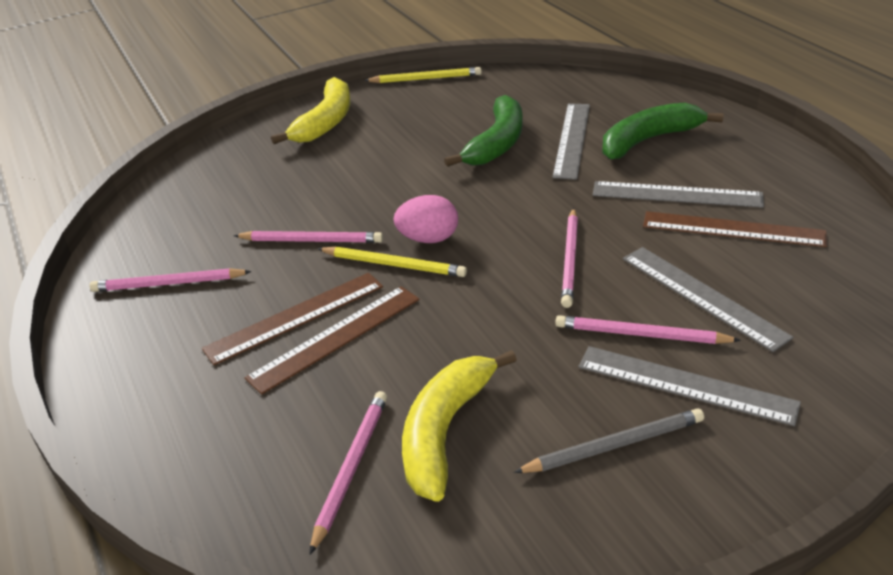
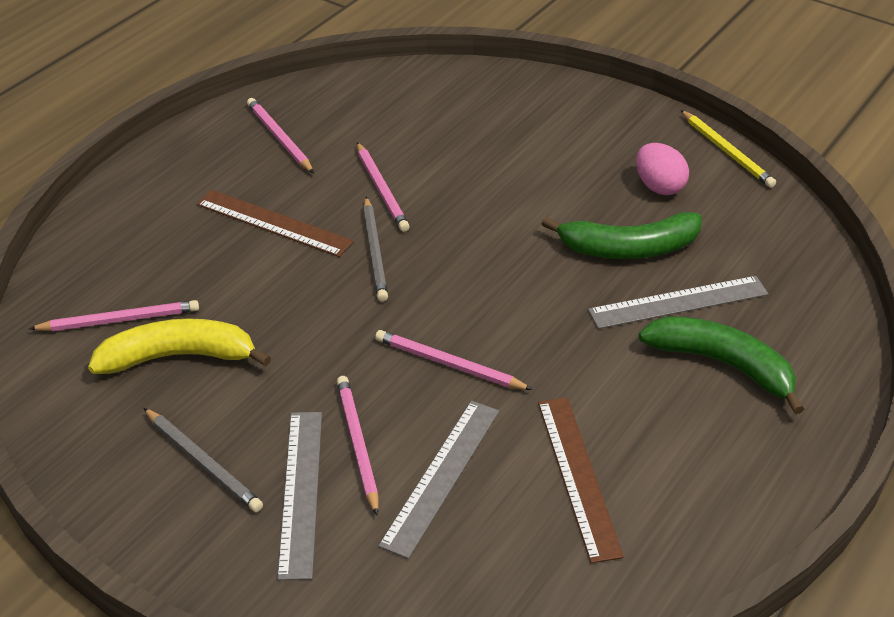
camera: 60 degrees right, 5 degrees up
brown ruler [245,286,420,395] -> none
yellow banana [271,77,350,144] -> none
yellow pencil [317,246,467,277] -> grey pencil [363,197,388,302]
pink egg [393,195,458,243] -> pink egg moved to [636,143,689,195]
pink pencil [561,208,578,308] -> pink pencil turned 45 degrees clockwise [375,330,533,390]
grey ruler [593,181,764,208] -> none

